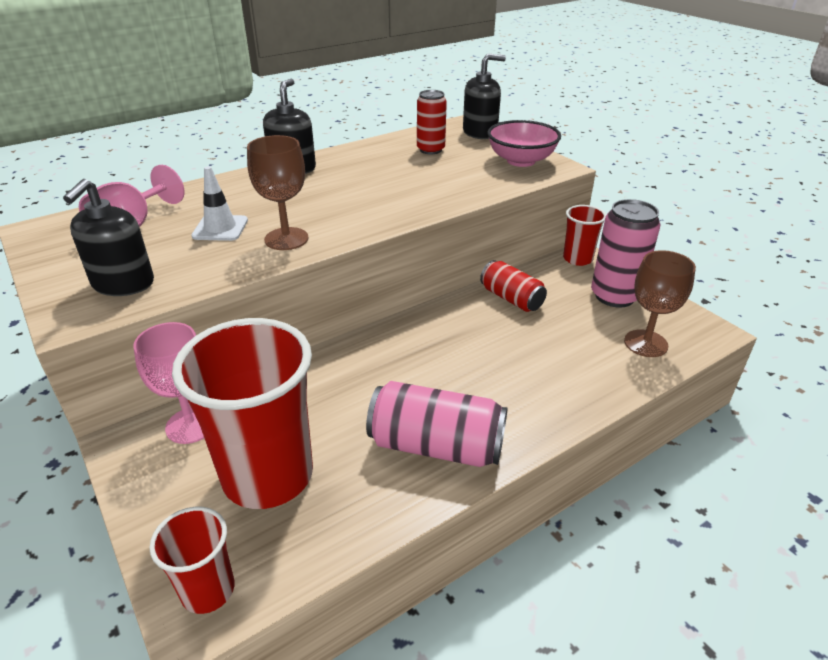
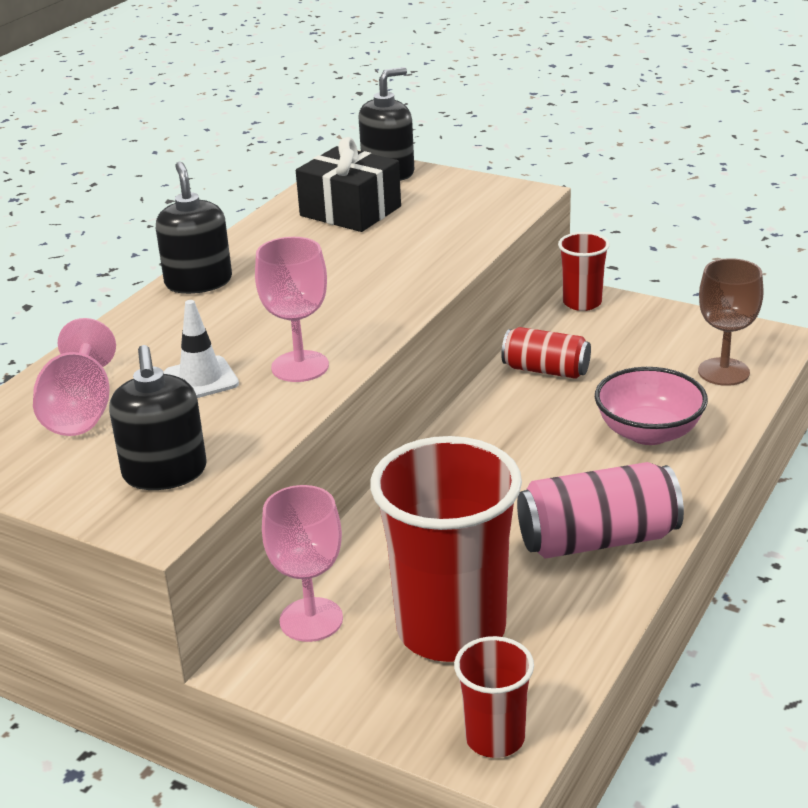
camera: 25 degrees left, 5 degrees down
brown goblet [247,135,309,250] -> pink goblet [255,237,329,382]
red can [417,90,447,154] -> black gift [296,137,401,232]
pink bowl [487,120,561,167] -> pink bowl moved to [595,367,708,445]
pink can [591,199,660,308] -> none

